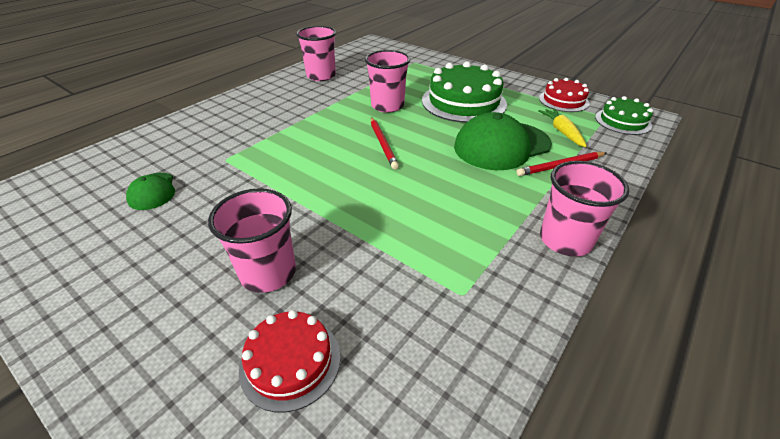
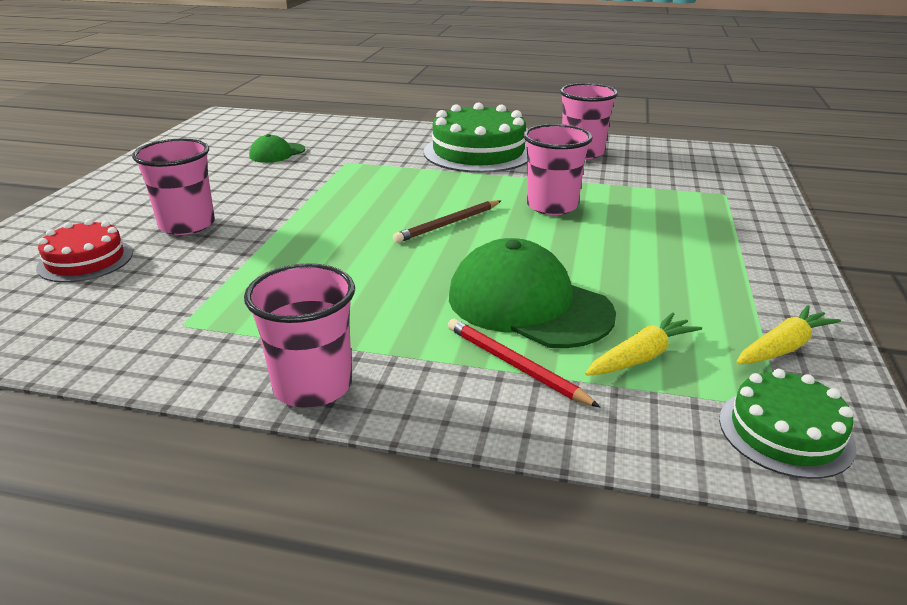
camera: 65 degrees right, 10 degrees down
red pencil [371,117,399,170] -> brown pencil [393,200,501,243]
green cake [422,61,507,123] -> green cake moved to [423,102,527,173]
red cake [539,78,589,112] -> yellow carrot [736,305,841,365]

